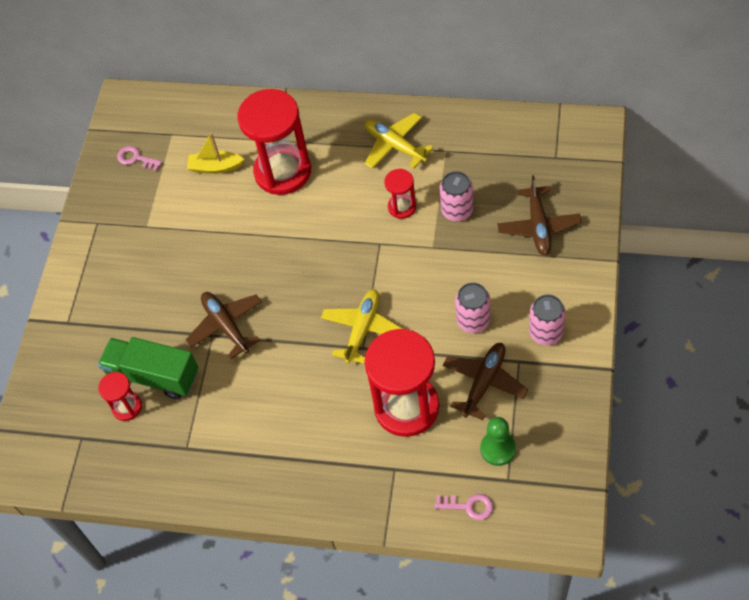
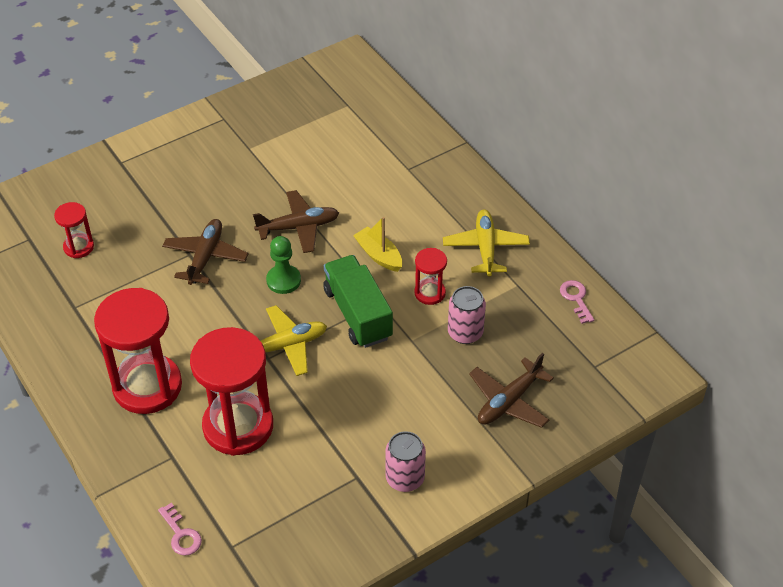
camera: 40 degrees right, 10 degrees down
green truck [98,337,198,399] -> green truck moved to [323,255,393,348]
pink key [117,146,162,171] -> pink key moved to [560,280,594,324]
yellow boat [187,133,244,174] -> yellow boat moved to [353,217,402,272]
red hourglass [237,89,311,195] -> red hourglass moved to [94,288,182,414]
brown plane [443,343,528,420] -> brown plane moved to [253,190,339,253]
pink can [455,283,490,333] -> none
green pawn [480,417,516,466] -> green pawn moved to [266,236,301,294]

